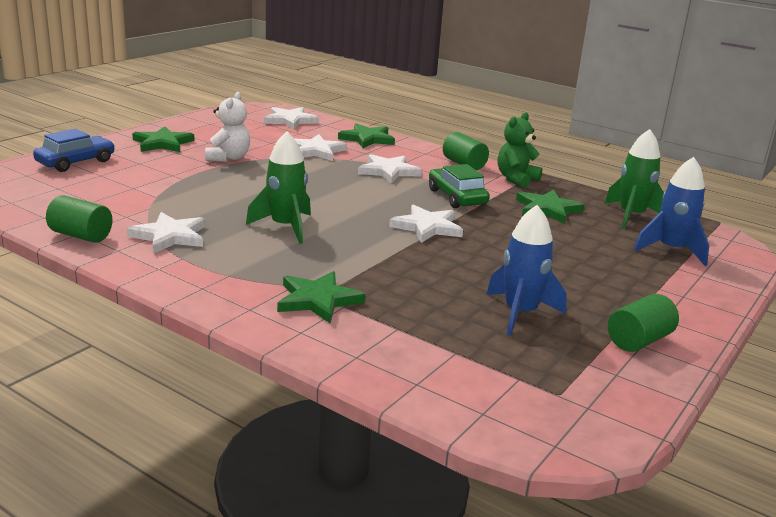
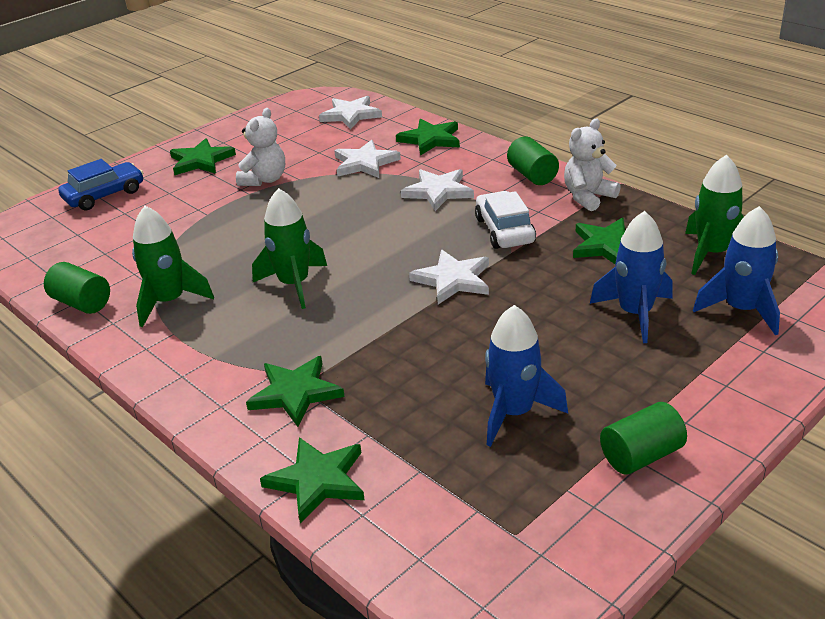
camera: 15 degrees right, 10 degrees up
white star [127,212,206,254] -> green rocket [132,206,214,327]
green car [429,164,490,208] -> white car [475,191,536,249]
green teddy bear [498,112,542,188] -> white teddy bear [564,119,621,211]
none -> green star [260,437,365,523]
none -> blue rocket [590,211,673,343]

